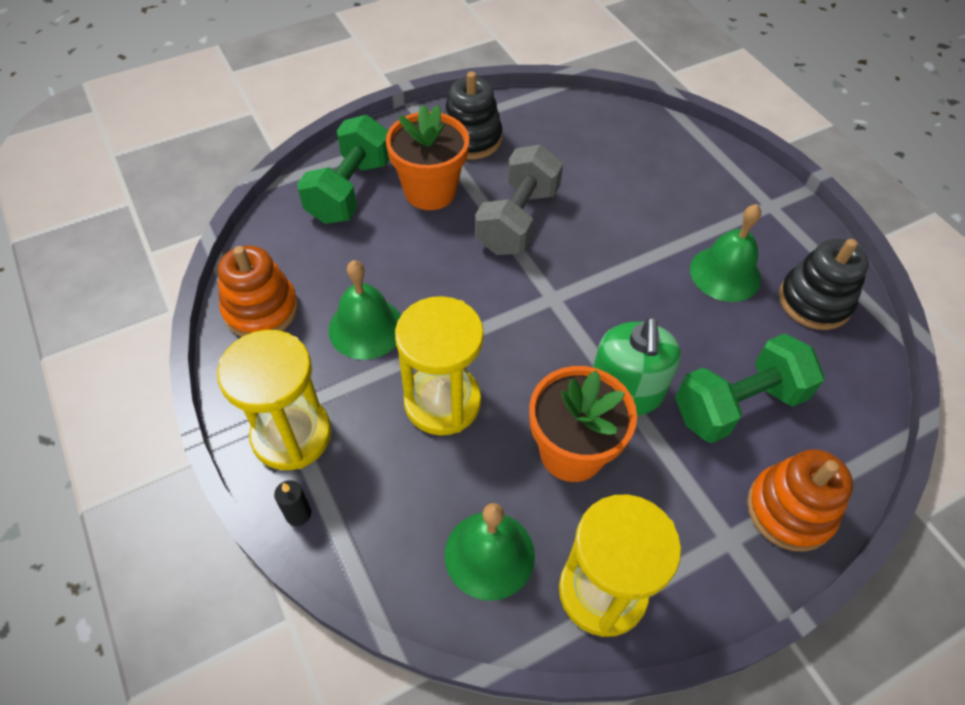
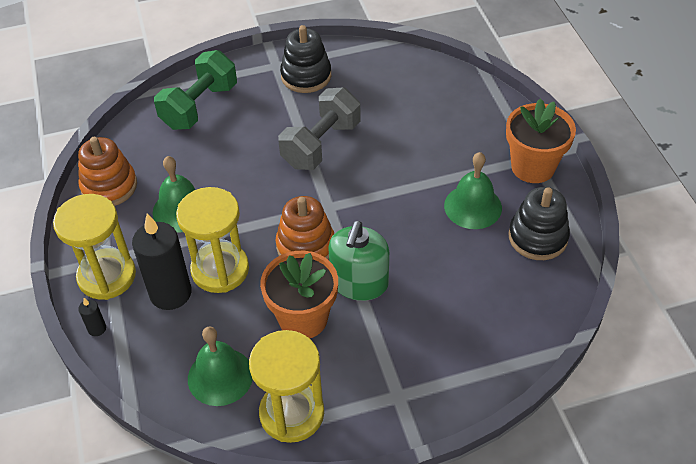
camera: 15 degrees right, 5 degrees down
orange flower pot [386,105,469,210] -> orange flower pot moved to [506,98,576,183]
green dumbbell [675,334,825,443] -> none
orange stacking toy [747,449,853,552] -> orange stacking toy moved to [276,196,334,260]
none -> black candle [132,214,192,310]

